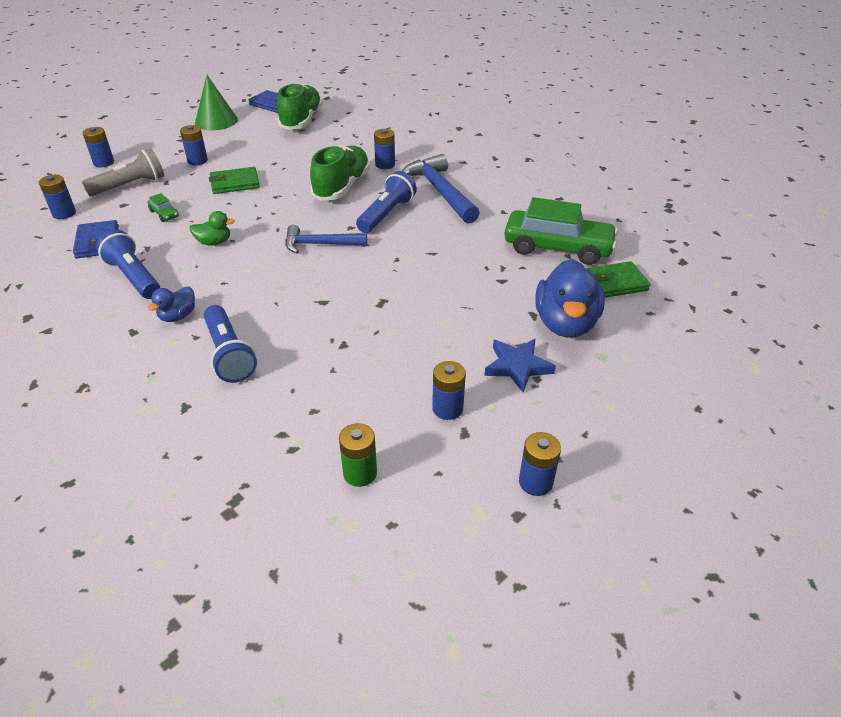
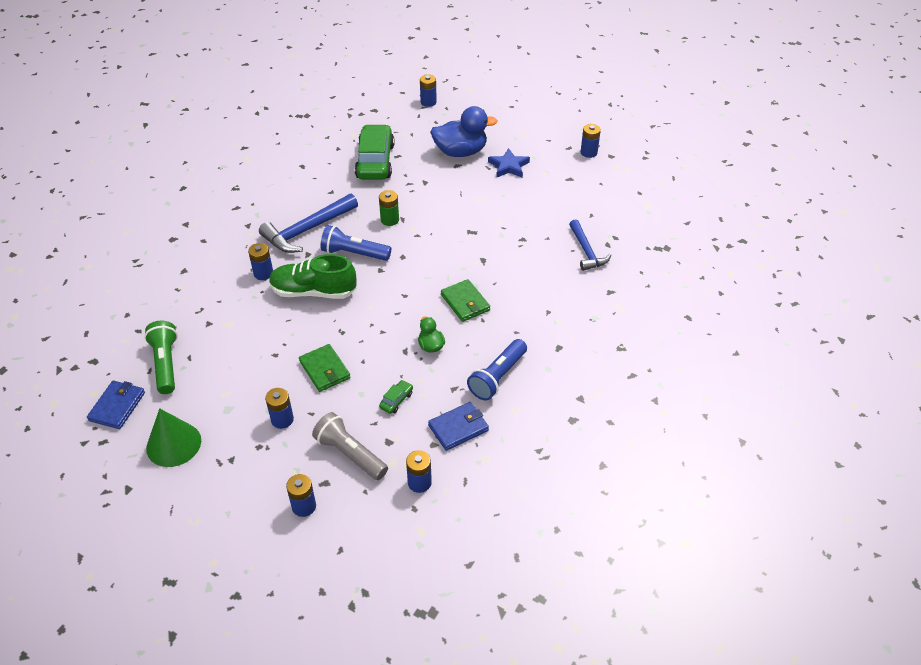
camera: 105 degrees left, 5 degrees up
blue duck [148,287,195,322] -> none
blue flashlight [204,305,257,383] -> none
green shoe [277,83,323,130] -> green flashlight [144,321,178,394]
blue hammer [285,225,367,254] -> blue hammer moved to [569,220,611,271]
green battery [339,423,377,487] -> green battery moved to [379,190,399,226]
blue battery [432,361,466,420] -> blue battery moved to [420,74,437,107]
green wallet [586,261,650,298] -> green wallet moved to [441,279,490,322]

